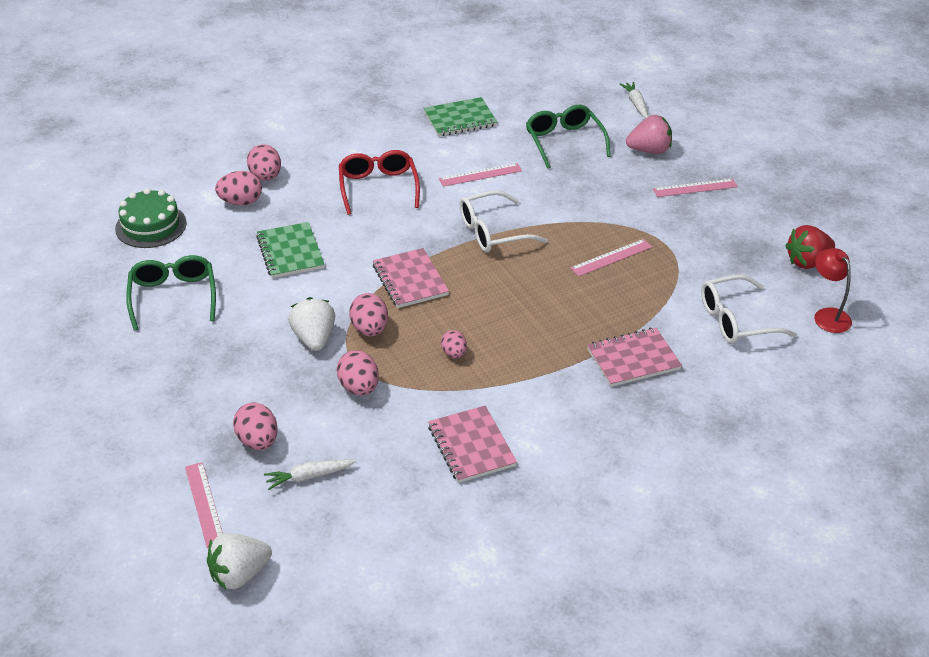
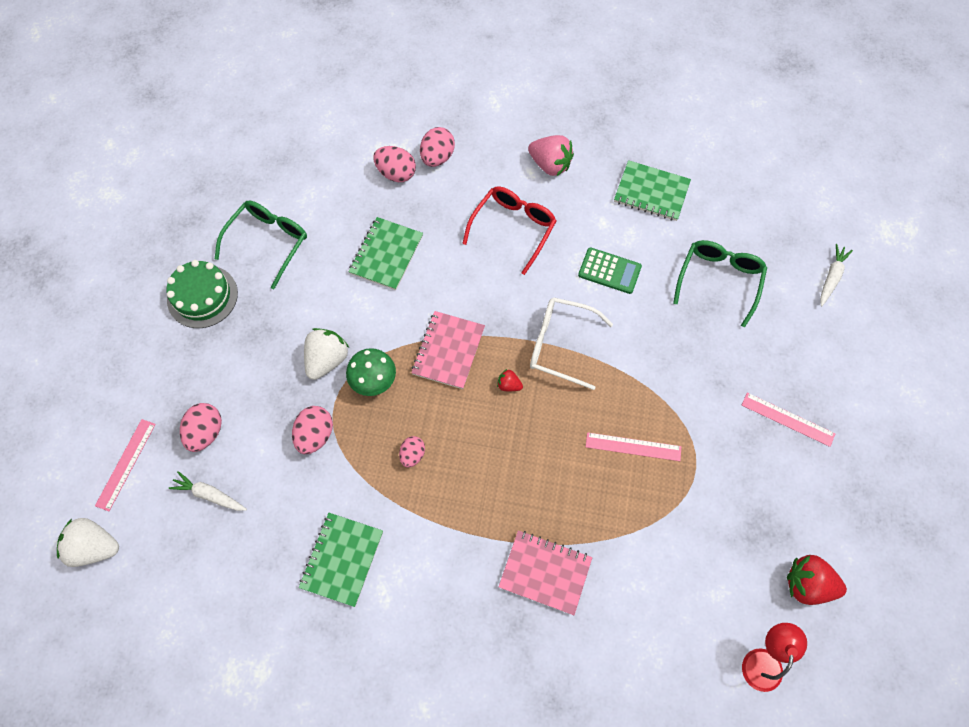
camera: 40 degrees right, 25 degrees up
green cake [115,188,187,248] -> green cake moved to [166,260,238,328]
pink egg [349,293,388,336] -> green mushroom [346,348,396,396]
pink notebook [428,406,517,483] -> green notebook [299,513,383,607]
pink ruler [439,163,522,187] -> green calculator [578,247,642,294]
pink strawberry [626,115,672,154] -> pink strawberry moved to [528,135,574,176]
white glasses [701,275,797,344] -> none
none -> red strawberry [497,369,523,391]

